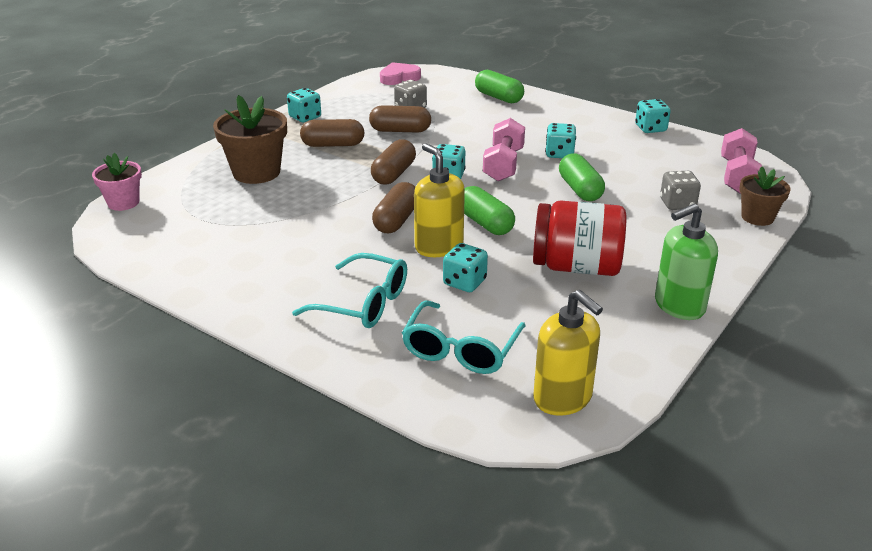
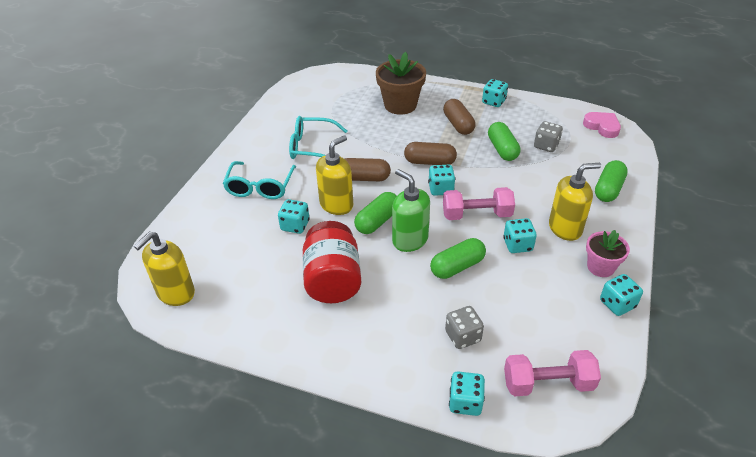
camera: 75 degrees right, 10 degrees up
pink flower pot [92,153,142,211] -> pink flower pot moved to [586,230,630,277]
brown capsule [369,105,431,133] -> green capsule [488,122,520,161]
turquoise glasses [402,300,526,374] -> turquoise glasses moved to [289,116,348,159]
green soap dispenser [655,204,718,320] -> green soap dispenser moved to [392,169,430,252]
brown flower pot [739,167,791,226] -> turquoise dice [449,371,485,416]
none -> yellow soap dispenser [549,163,601,241]

